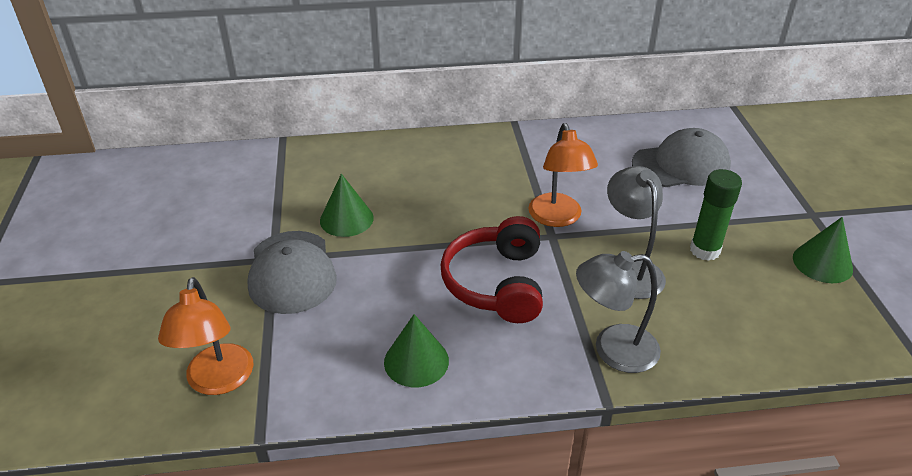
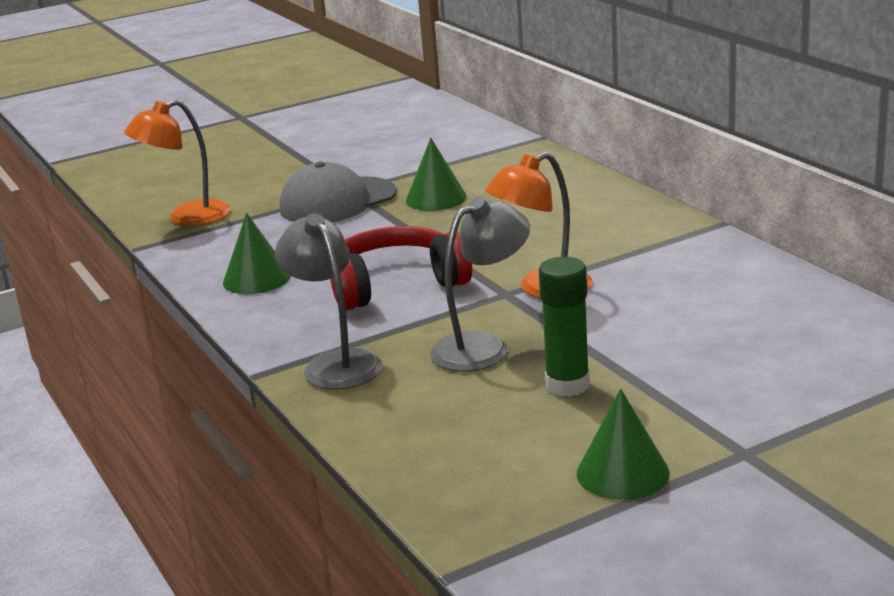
camera: 70 degrees right, 15 degrees down
grey cap [632,128,731,187] -> none

